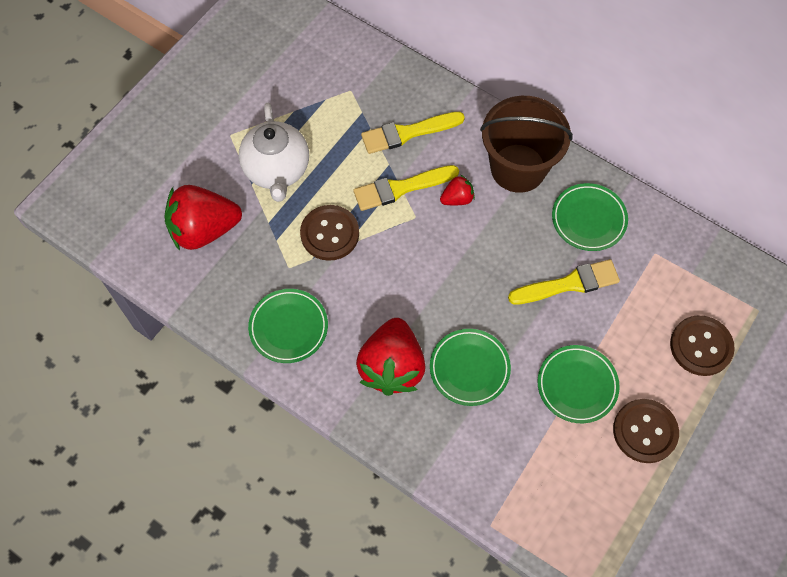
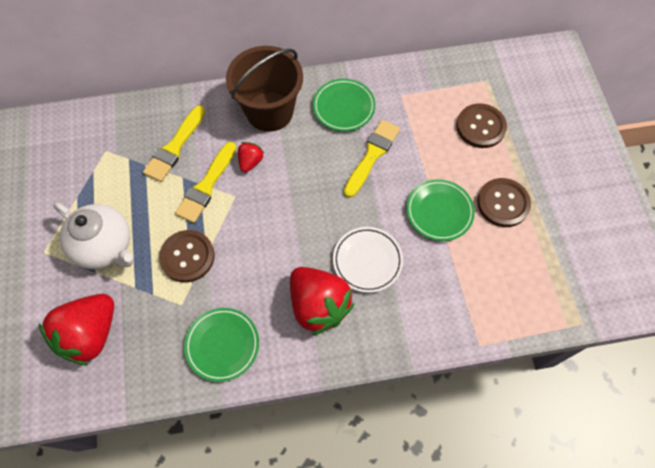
camera: 45 degrees left, 0 degrees up
green plate [430,329,511,406] -> white plate [333,227,403,293]

